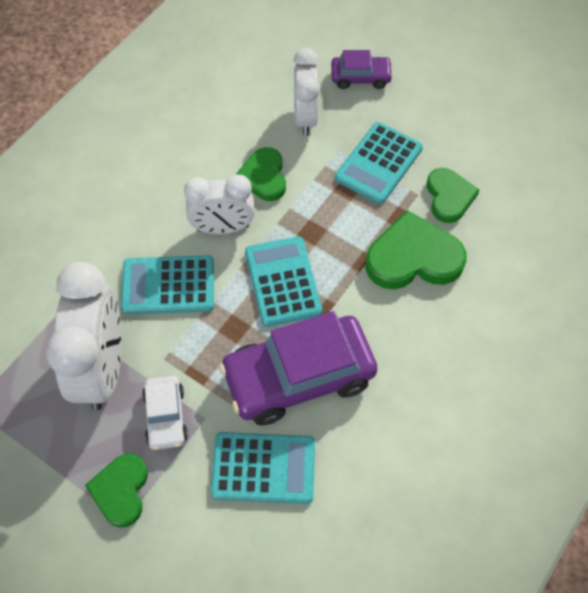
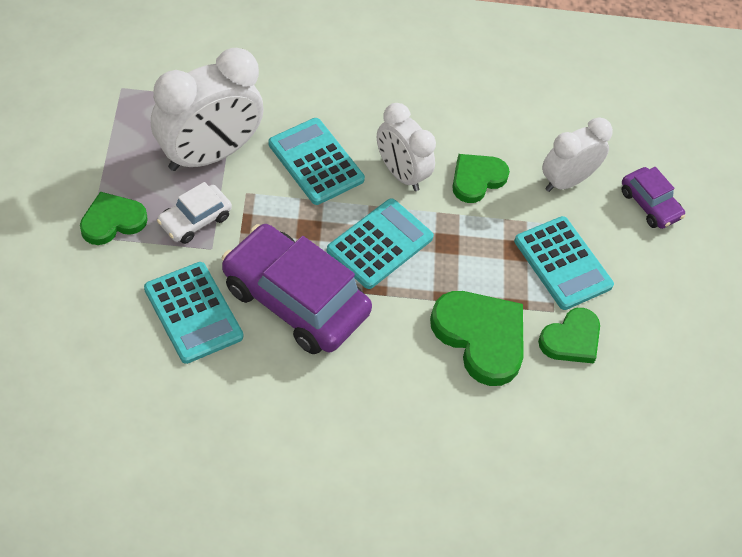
camera: 50 degrees right, 5 degrees down
turquoise calculator [335,122,423,204] -> turquoise calculator turned 120 degrees counterclockwise [514,216,614,310]

